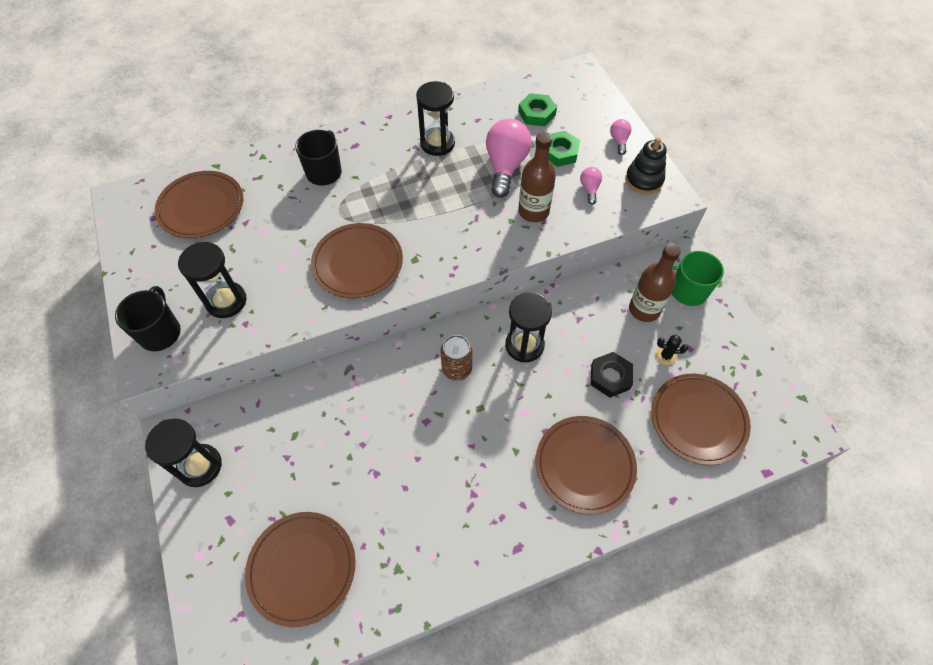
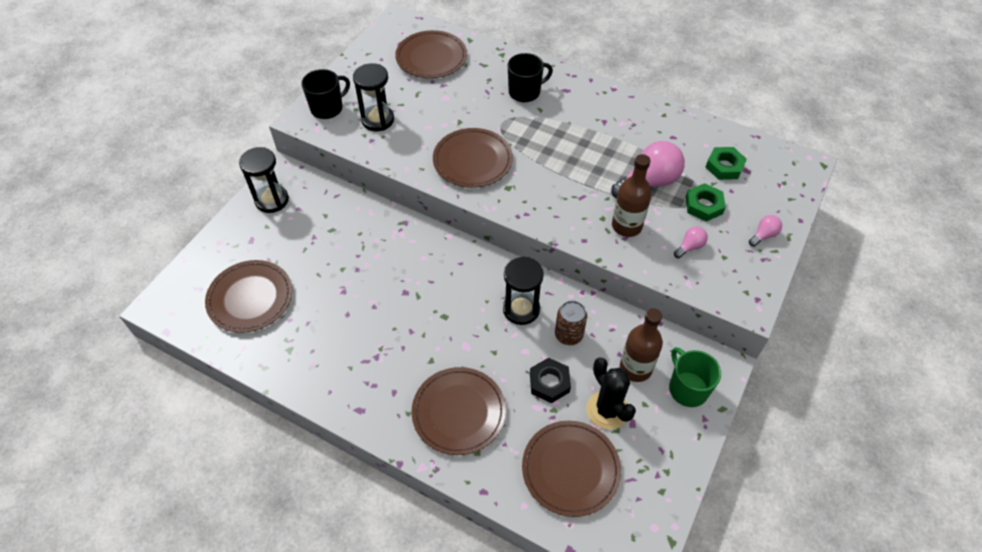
camera: 50 degrees right, 5 degrees down
black hourglass [416,81,455,156] -> none
brown can [440,335,473,381] -> brown can moved to [555,301,587,345]
black stacking toy [625,137,666,194] -> none
black cactus [656,335,688,365] -> black cactus [586,358,636,430], size x2.01

